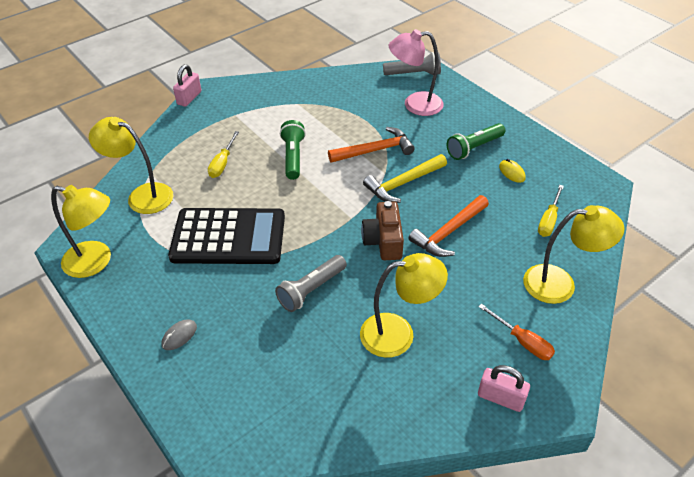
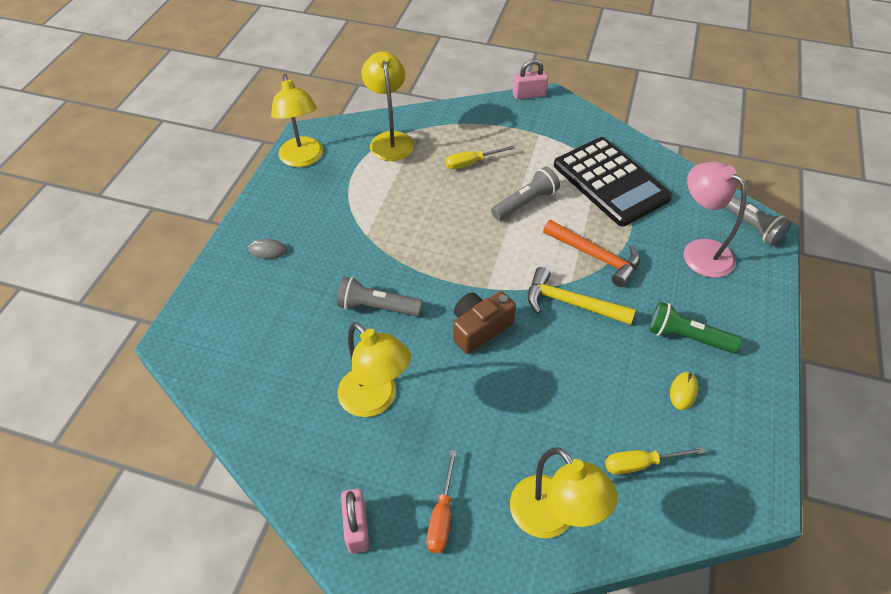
camera: 55 degrees right, 5 degrees up
black calculator [168,208,285,264] -> black calculator moved to [554,137,672,226]
green flashlight [280,120,306,180] -> grey flashlight [491,166,560,221]
orange hammer [408,195,489,257] -> none

